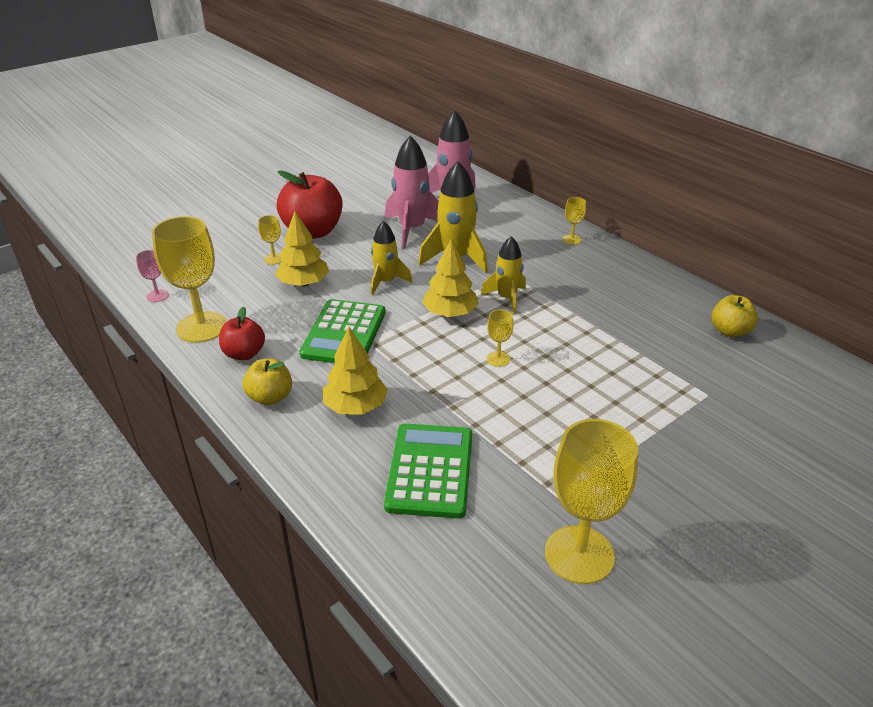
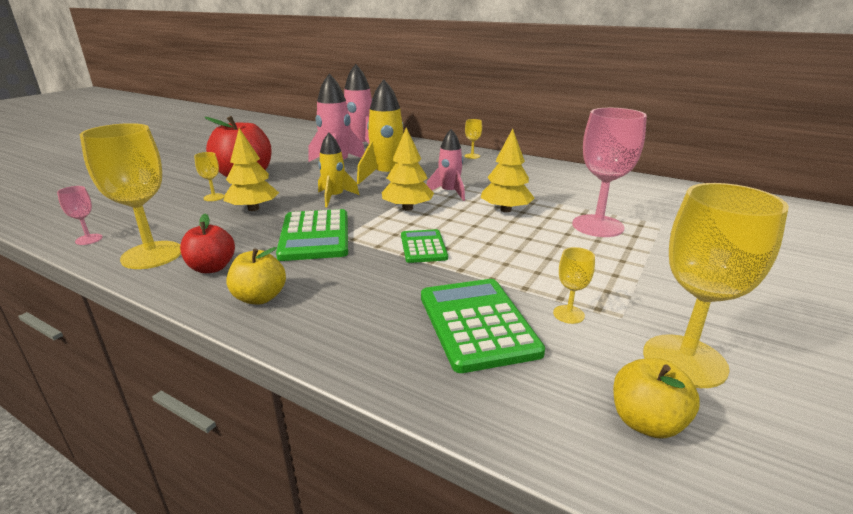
camera: 20 degrees left, 10 degrees down
yellow tree [323,327,388,415] -> yellow tree moved to [481,129,535,212]
yellow rocket [481,236,526,314] -> pink rocket [427,129,465,201]
yellow goblet [487,309,513,367] -> yellow goblet moved to [553,247,595,324]
yellow apple [712,295,758,337] -> yellow apple moved to [613,358,700,438]
none -> green calculator [401,229,448,263]
none -> pink goblet [572,108,647,237]

